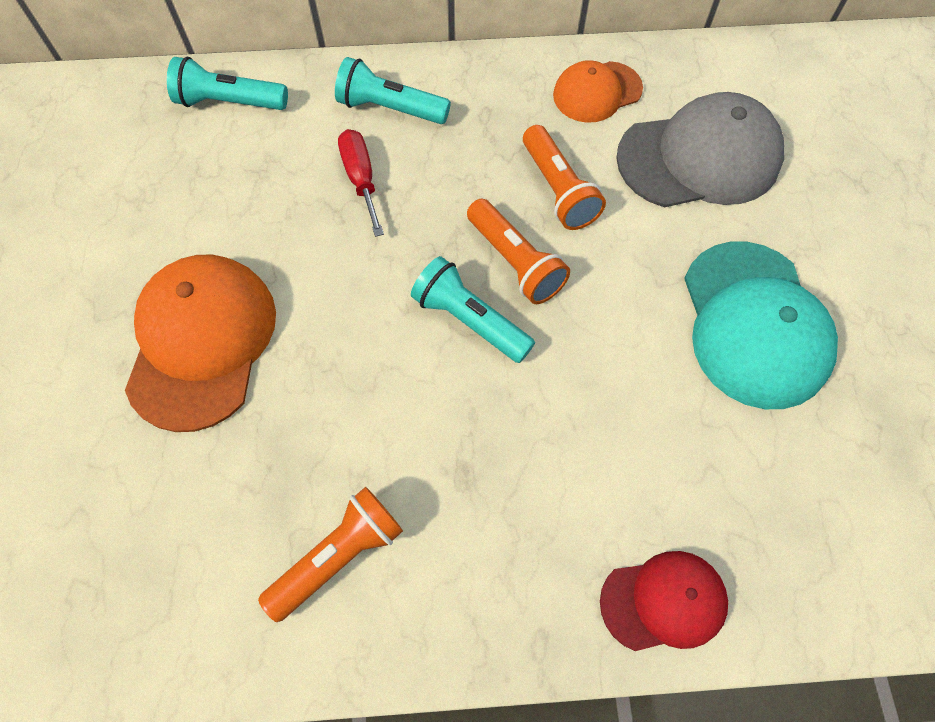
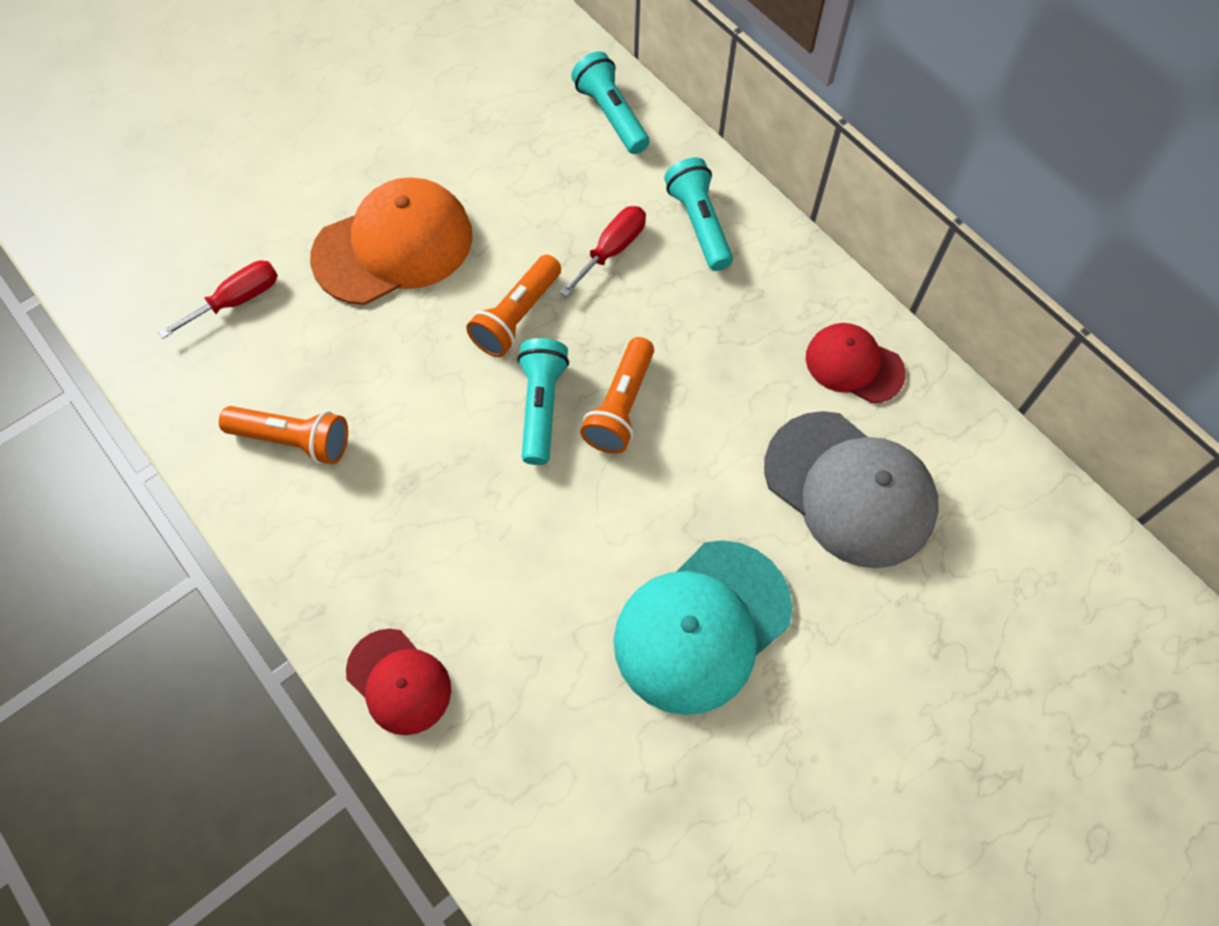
camera: 55 degrees right, 0 degrees up
orange flashlight [523,125,606,230] -> orange flashlight moved to [466,255,561,357]
orange cap [553,60,643,123] -> red cap [806,323,906,403]
none -> red screwdriver [158,261,278,339]

